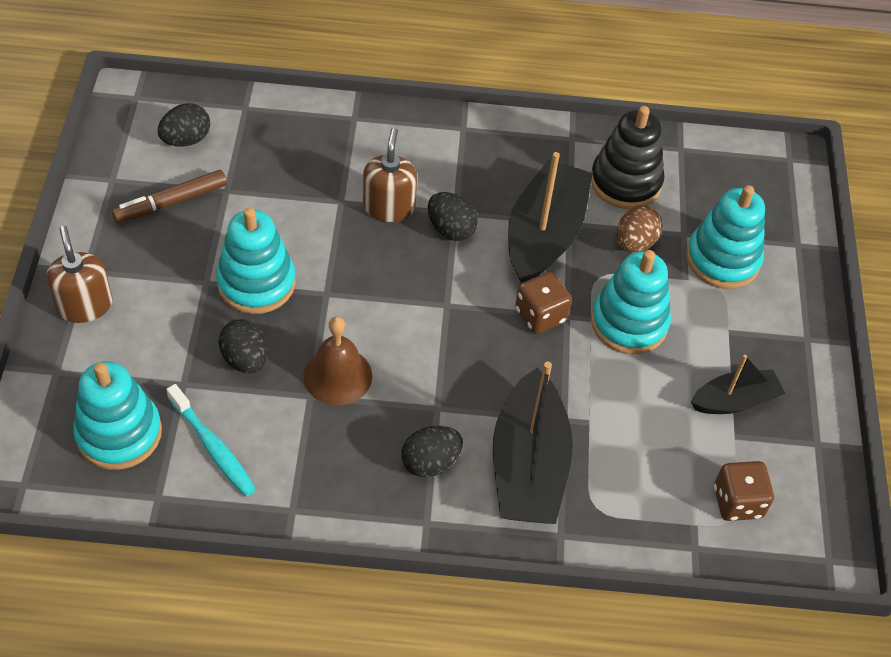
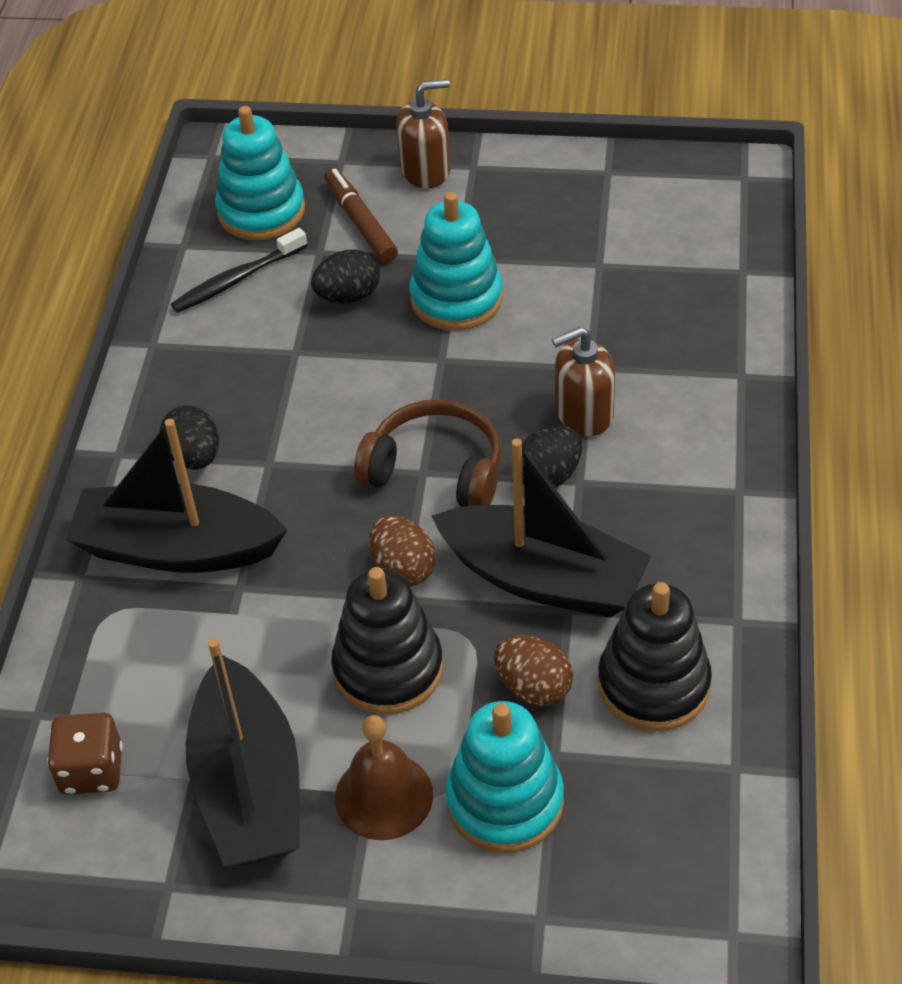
camera: 100 degrees right, 5 degrees down
brown marker [112,170,227,223] -> brown marker moved to [324,168,398,263]
black egg [158,103,210,146] -> none
turquoise toothbrush [166,384,256,497] -> black toothbrush [171,228,307,313]
brown bell [303,316,372,405] -> brown bell moved to [335,715,433,840]
brown soap dispenser [363,128,417,222] -> brown soap dispenser turned 150 degrees clockwise [552,326,615,436]
brown dice [515,272,572,334] -> brown egg [370,515,436,586]
turquoise stacking toy [591,250,671,355] -> black stacking toy [331,567,443,715]
black boat [691,355,785,414] -> black boat [186,638,300,867], size x1.74
none -> brown headphones [354,399,501,507]

